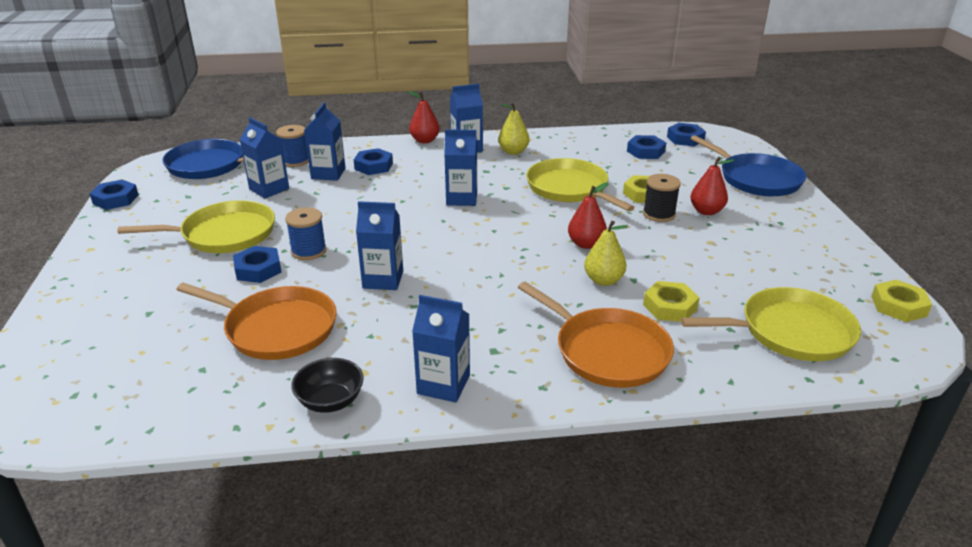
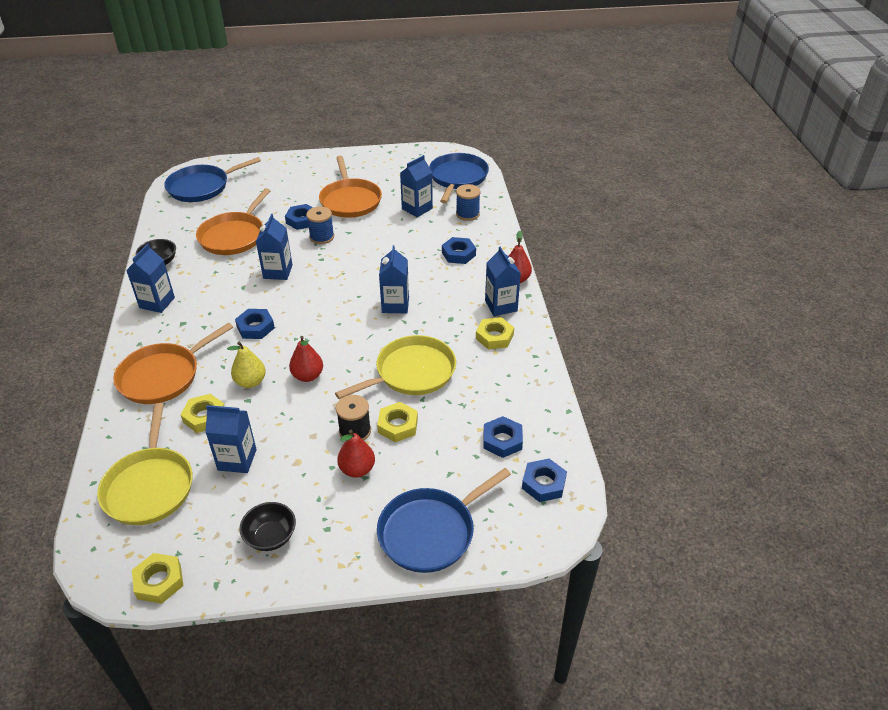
camera: 90 degrees right, 10 degrees up
blue nut [90,179,139,210] -> blue nut moved to [235,309,275,339]
yellow pan [118,200,275,253] -> orange pan [319,156,382,218]
blue carton [304,103,345,181] -> blue carton moved to [205,405,257,473]
yellow pear [498,102,530,155] -> yellow nut [476,317,514,349]
none -> blue pan [164,157,261,202]
none -> black bowl [239,502,296,551]

